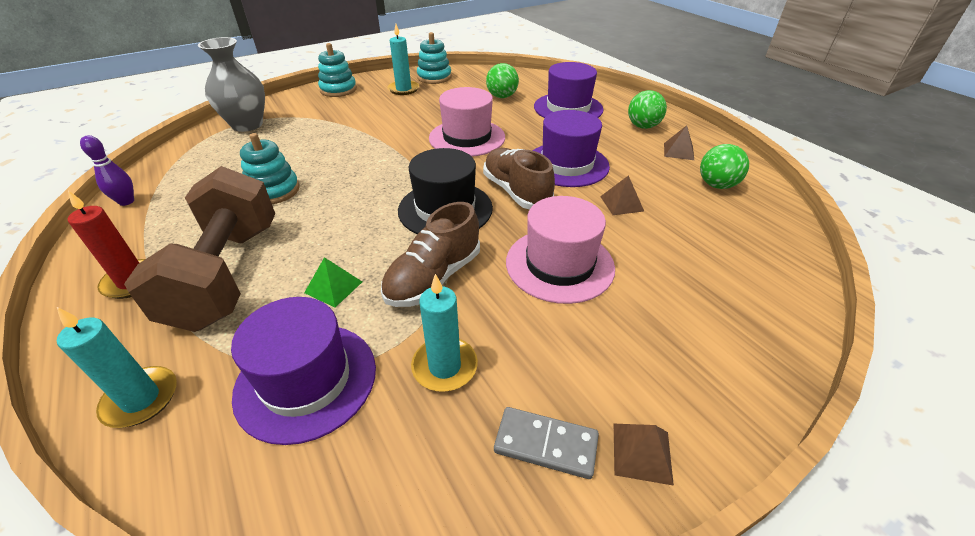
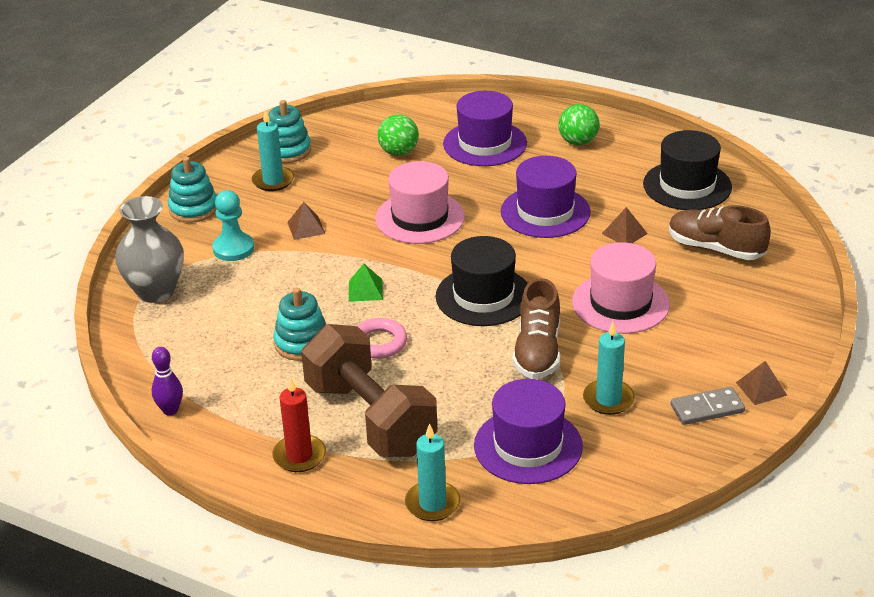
camera: 30 degrees left, 5 degrees down
green pyramid [304,257,362,307] -> green pyramid moved to [349,264,383,302]
brown shoe [483,148,555,210] -> brown shoe moved to [669,205,771,260]
brown pyramid [664,125,694,160] -> brown pyramid moved to [287,202,325,240]
green ball [700,144,749,189] -> black hat [643,130,732,210]
none -> turquoise pawn [212,190,254,261]
none -> pink ring [357,318,407,359]

